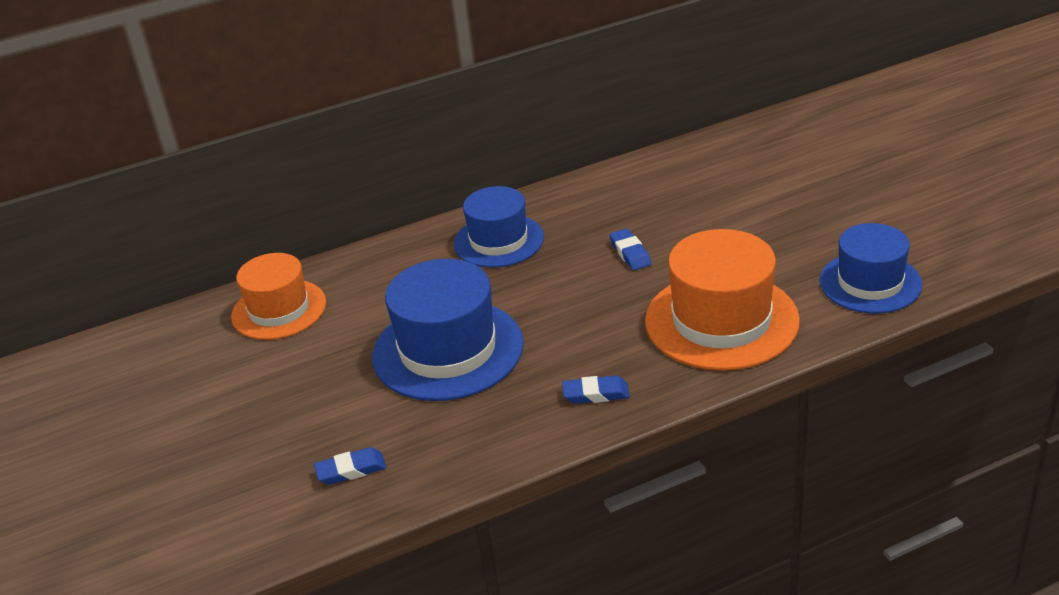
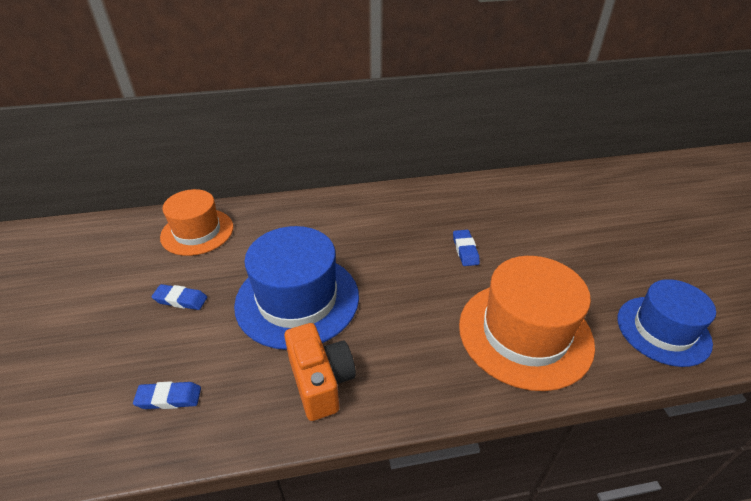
camera: 10 degrees right, 5 degrees up
blue hat [454,186,544,268] -> none
blue eraser [562,375,629,404] -> blue eraser moved to [152,284,207,310]
none -> orange camera [284,323,356,421]

